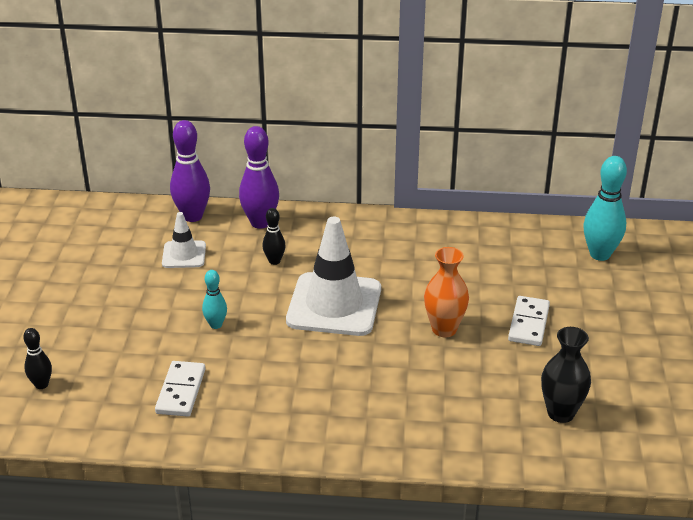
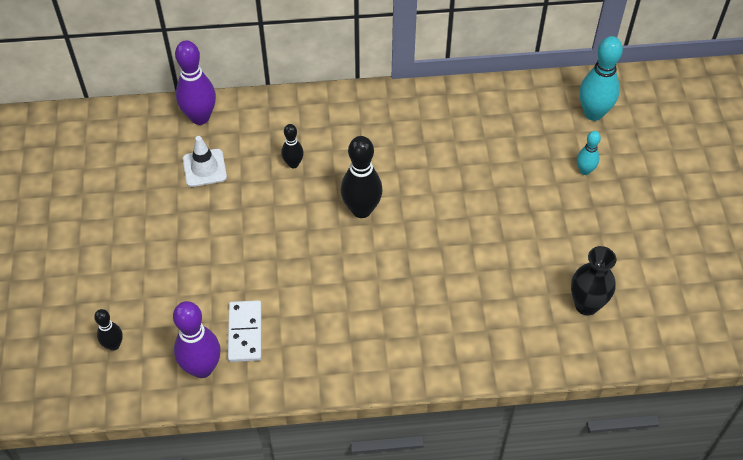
camera: 10 degrees left, 20 degrees up
turquoise bowling pin [202,270,227,329] -> turquoise bowling pin moved to [577,131,601,175]
purple bowling pin [239,126,279,229] -> purple bowling pin moved to [173,301,221,378]
white traffic cone [286,217,381,336] -> black bowling pin [341,136,383,218]
orange vase [424,247,469,337] -> none
white domino [508,296,550,346] -> none

